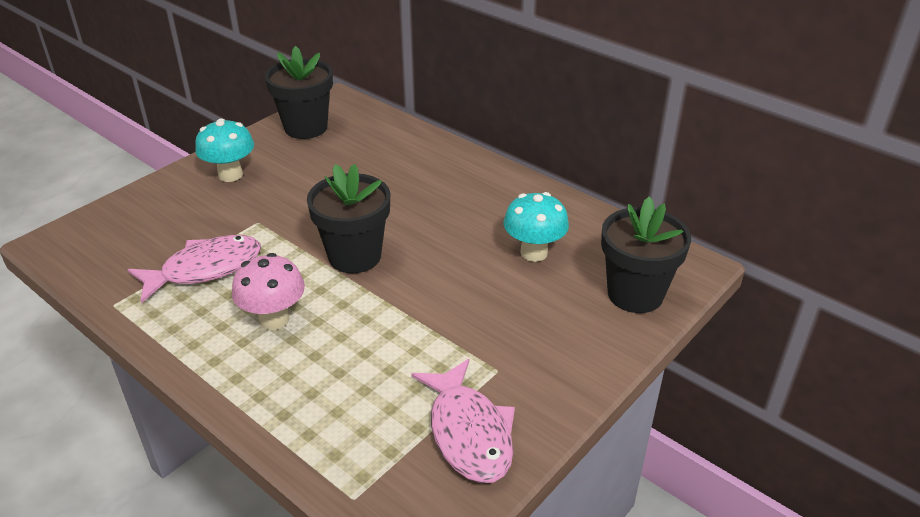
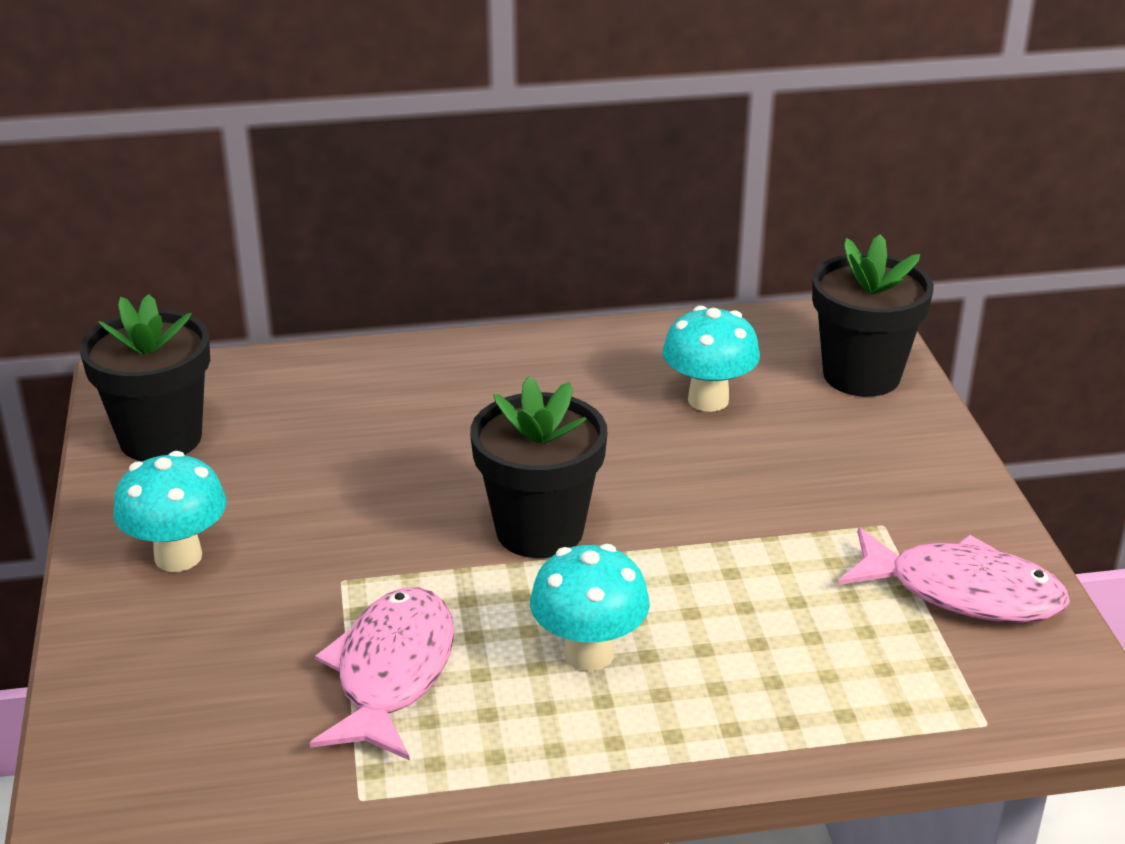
camera: 50 degrees left, 5 degrees down
pink mushroom [232,253,305,330] -> turquoise mushroom [530,544,650,671]

